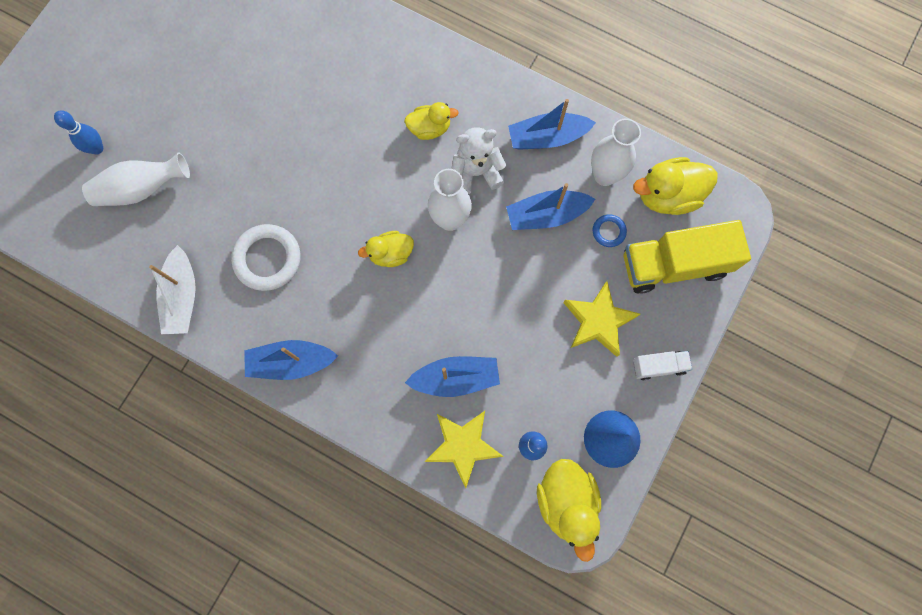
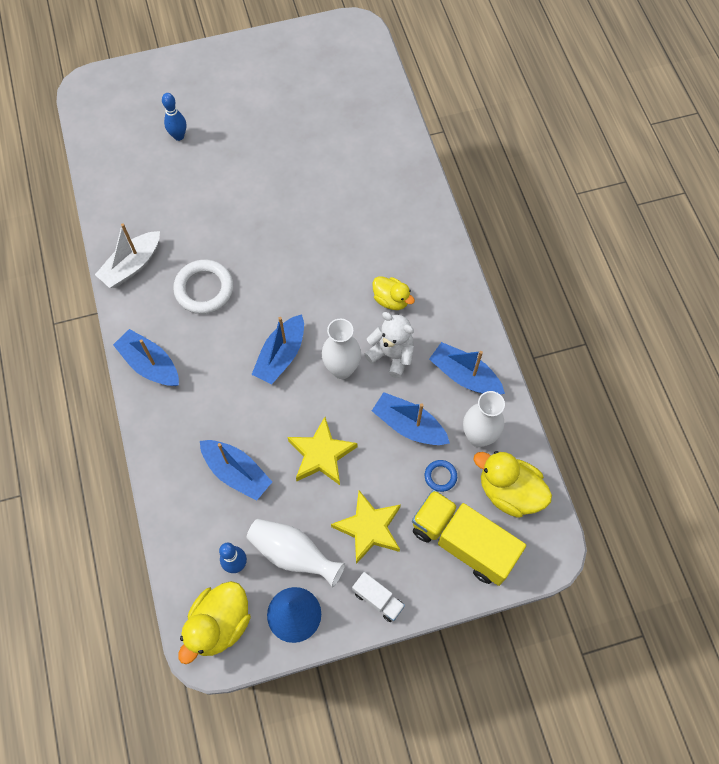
camera: 45 degrees right, 10 degrees down
white vase [82,152,190,206] -> white vase moved to [247,519,345,587]
yellow duck [358,231,414,267] -> blue boat [251,314,304,385]
yellow star [424,411,504,488] -> yellow star moved to [288,417,357,485]

